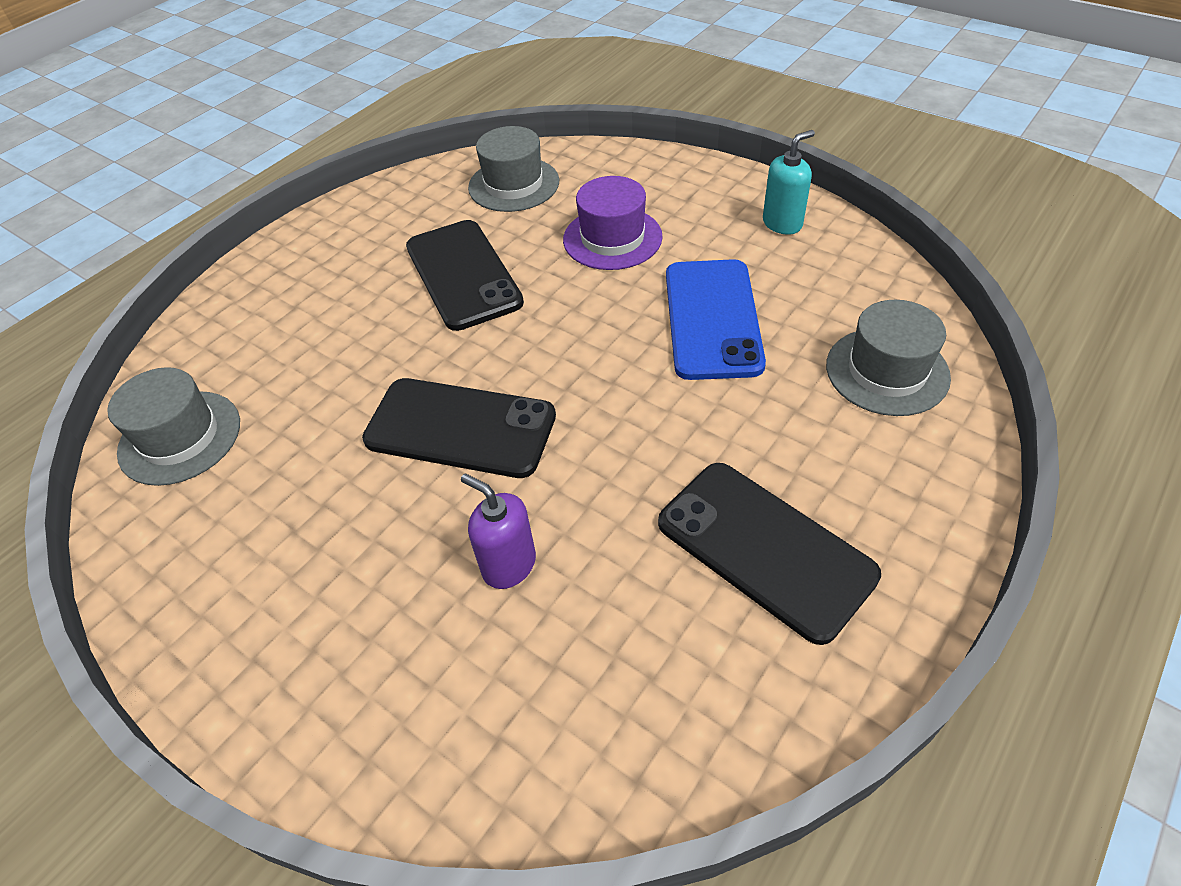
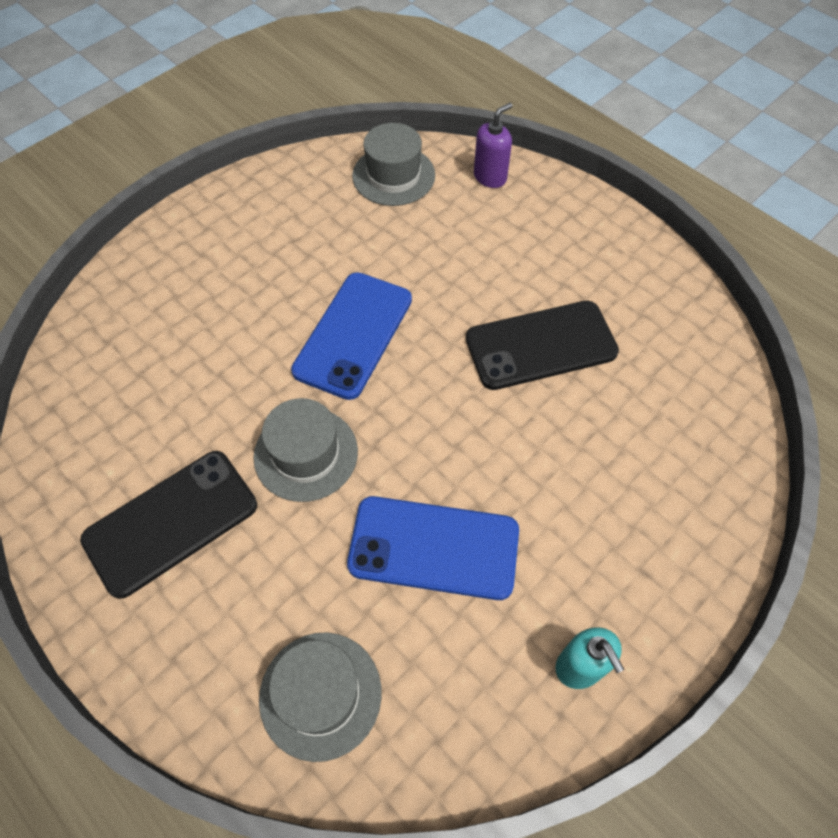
camera: 95 degrees right, 10 degrees up
black phone [362,378,556,478] -> blue phone [291,272,412,400]
purple soap dispenser [461,474,536,589] -> purple soap dispenser moved to [474,103,513,188]
grey hat [468,126,559,212] -> grey hat moved to [253,398,358,502]
purple hat [563,176,663,270] -> none

